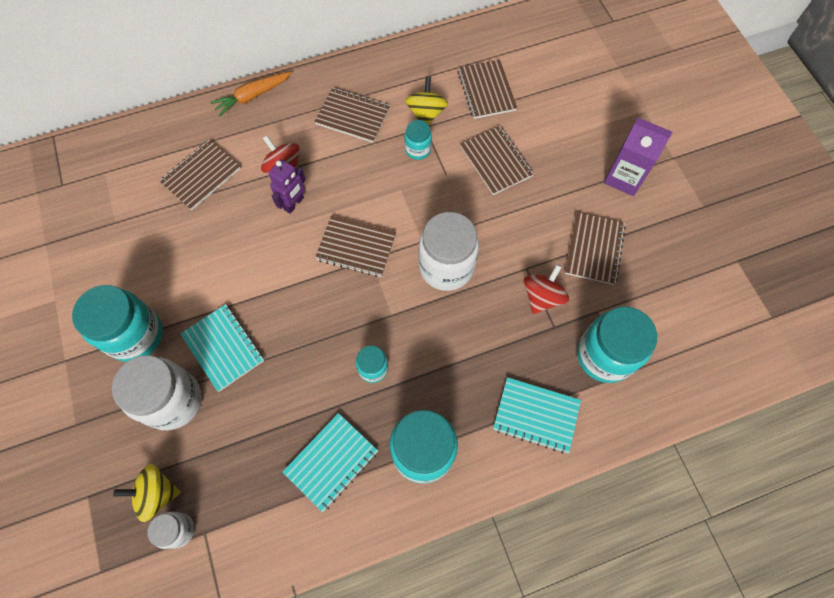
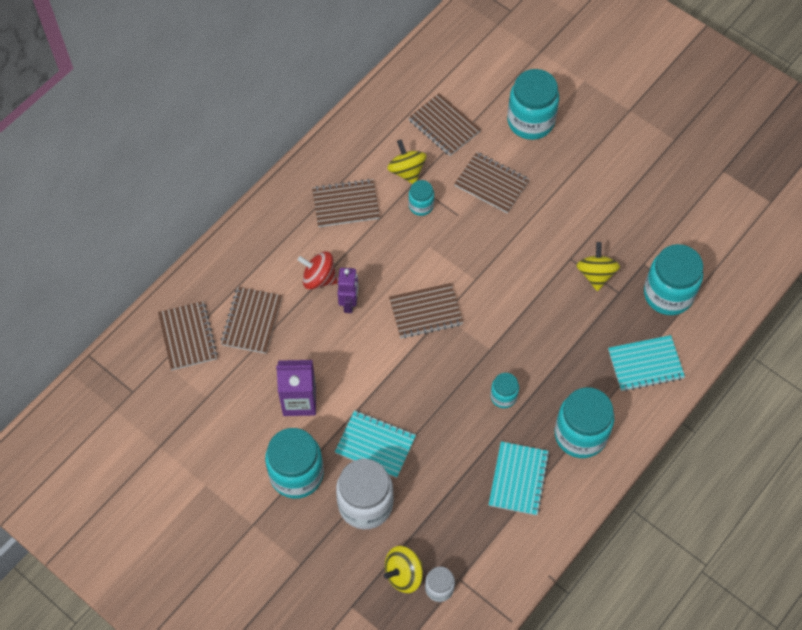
camera: 30 degrees left, 5 degrees down
orange carrot [210,72,291,117] -> none
white jar [418,212,479,291] -> none
red spinning top [524,264,569,314] -> yellow spinning top [576,242,620,291]
brown notebook [565,212,626,285] -> brown notebook moved to [158,301,218,370]
purple carton [604,118,673,196] -> purple carton moved to [276,360,316,416]
none -> turquoise jar [507,69,559,140]

